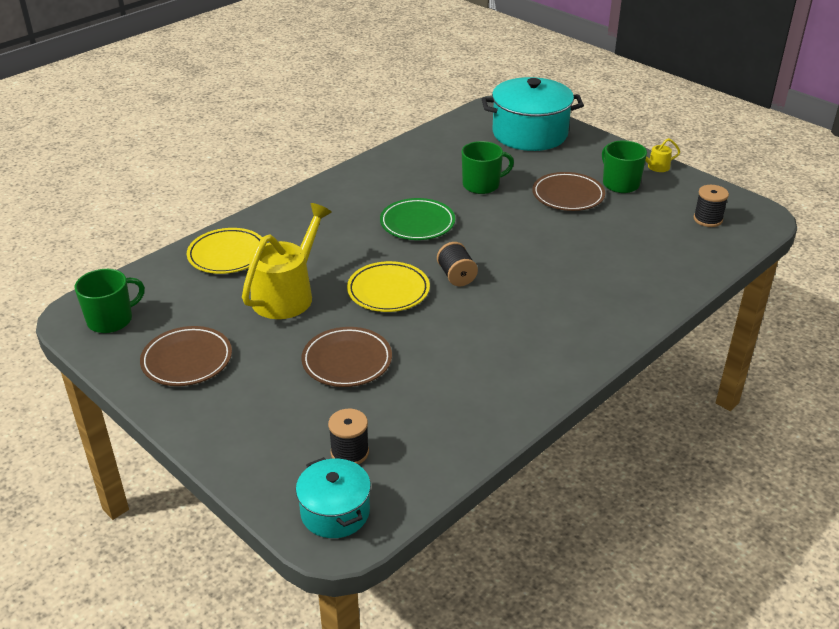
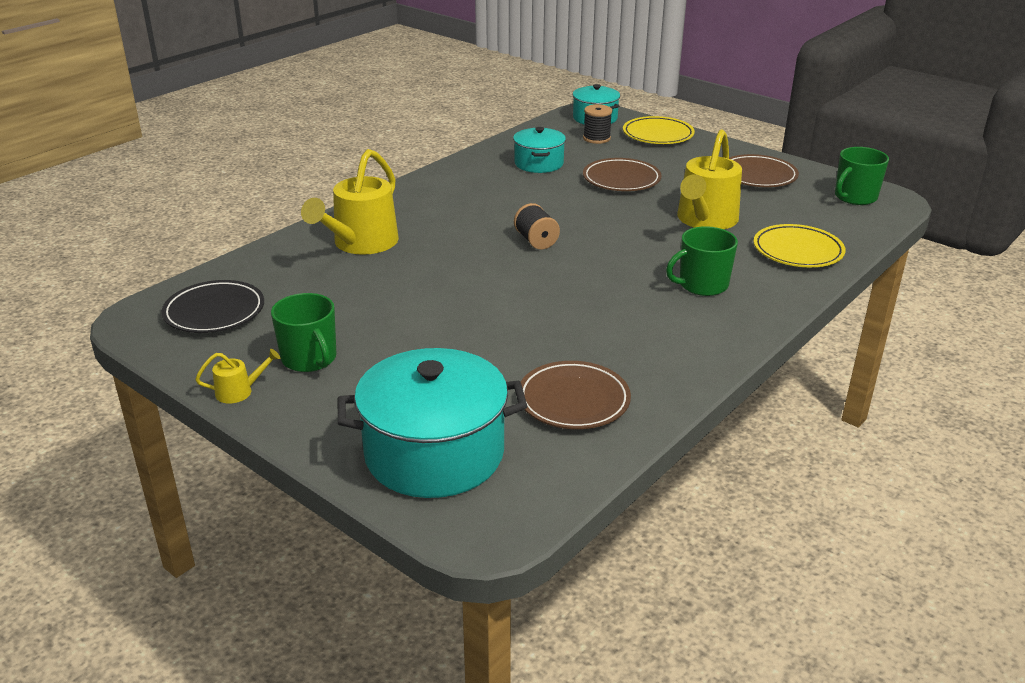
camera: 175 degrees right, 5 degrees down
yellow plate [347,261,430,312] -> yellow plate moved to [623,116,695,144]
green plate [380,198,455,240] -> none
green mug [462,141,514,194] -> green mug moved to [666,226,738,296]
brown plate [532,172,605,211] -> brown plate moved to [521,361,631,429]
black spool [694,185,729,227] -> black plate [161,280,264,333]
none -> yellow watering can [301,149,399,255]
none -> turquoise pot [513,127,566,173]

